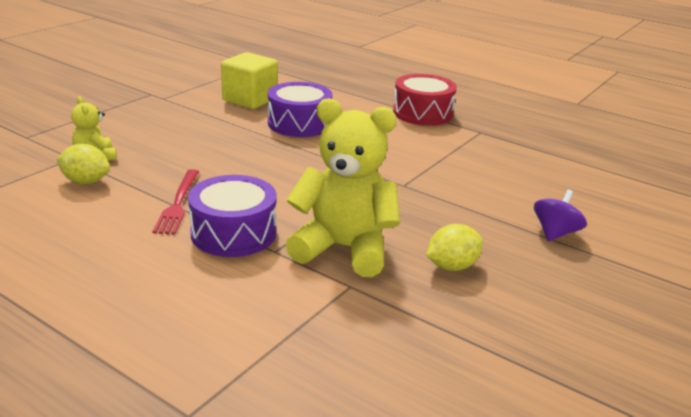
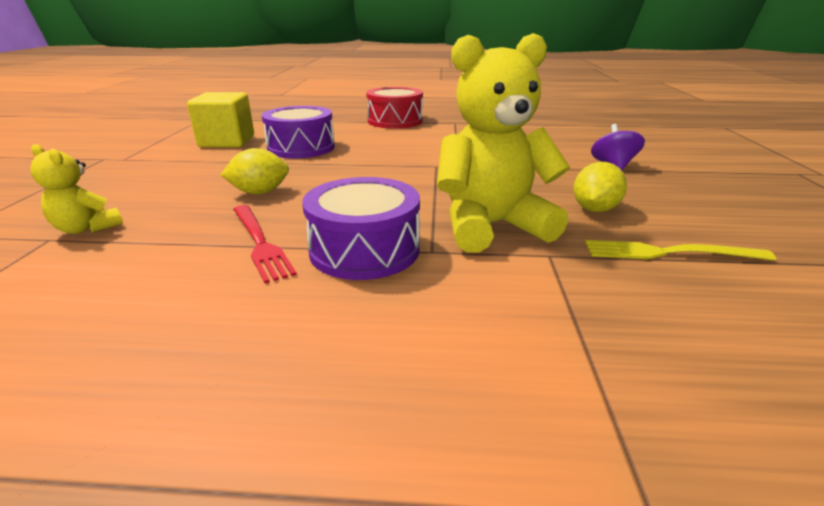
camera: 30 degrees left, 0 degrees up
yellow lemon [56,144,110,184] -> yellow lemon moved to [221,148,289,194]
none -> yellow fork [585,240,776,261]

